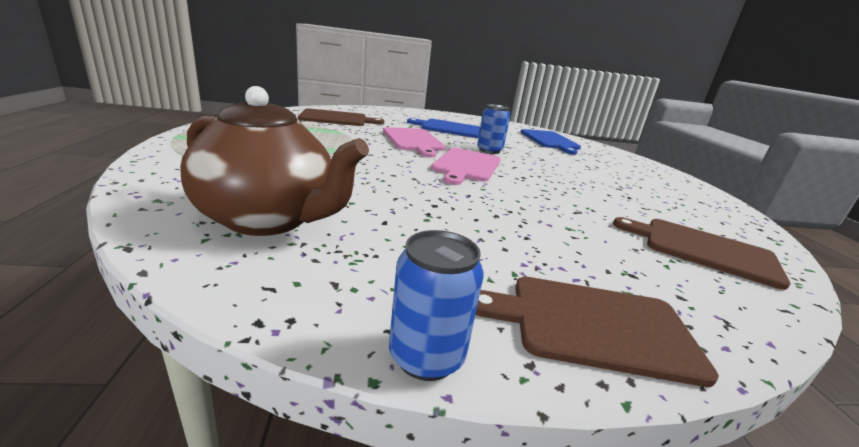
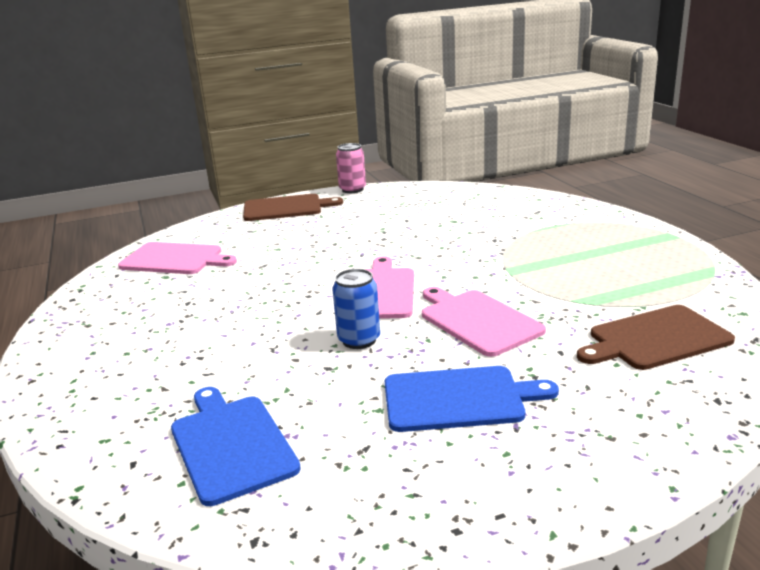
camera: 170 degrees right, 0 degrees up
brown teapot [180,86,369,236] -> none
blue can [389,230,484,381] -> pink can [336,143,366,193]
brown cutting board [613,217,790,290] -> pink cutting board [118,242,237,274]

